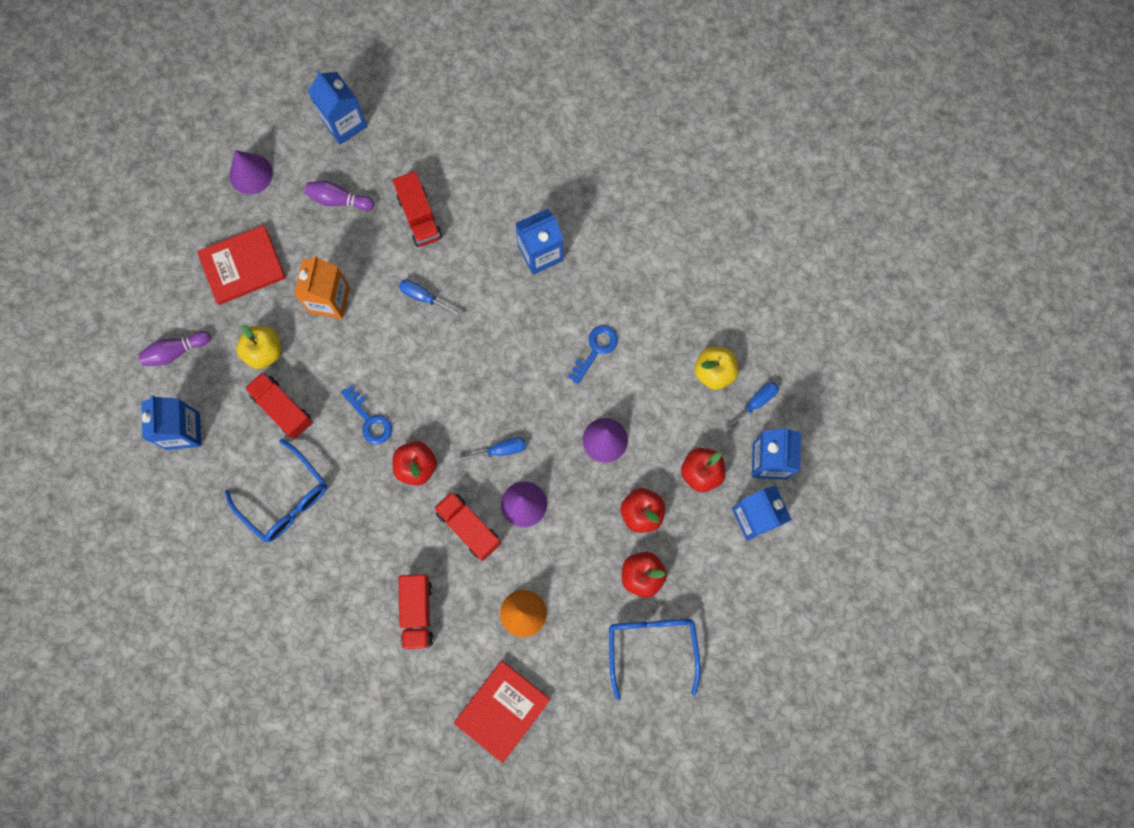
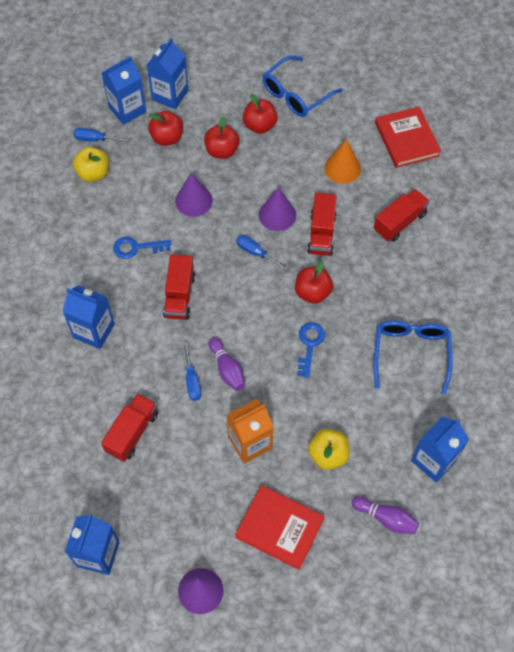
camera: 130 degrees left, 15 degrees down
red truck [245,372,313,439] -> red truck moved to [163,254,195,320]
purple bowling pin [305,181,374,211] -> purple bowling pin moved to [209,337,245,391]
red book [454,661,550,763] -> red book turned 75 degrees clockwise [375,107,441,168]

